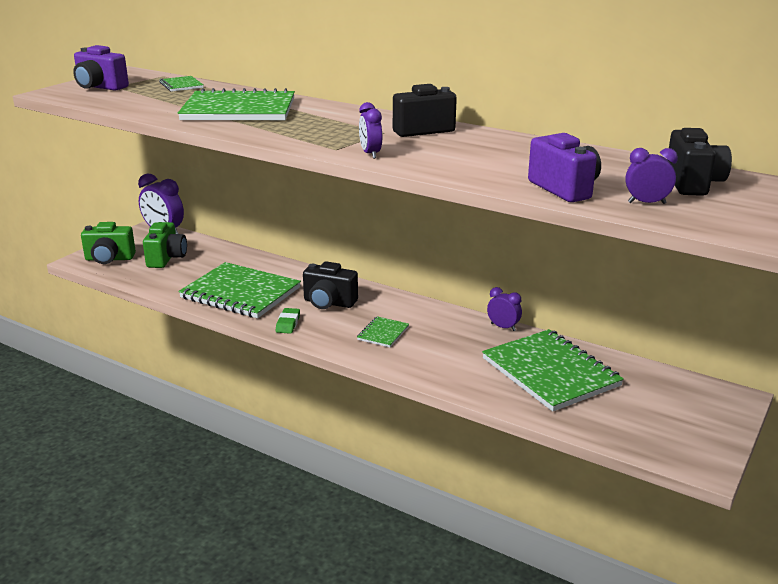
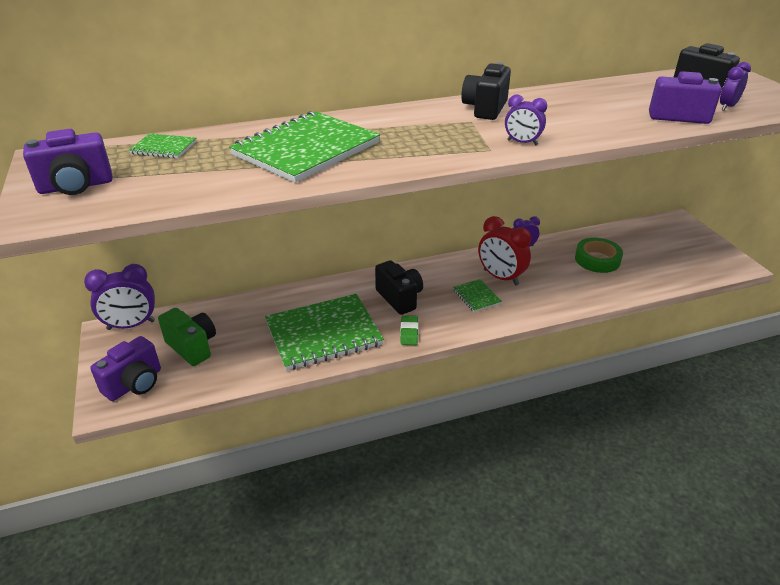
camera: 50 degrees left, 10 degrees up
green camera [81,222,136,264] -> purple camera [90,336,161,401]
green eraser [276,308,300,334] -> green eraser turned 45 degrees clockwise [400,315,418,345]
black camera [303,261,358,309] -> black camera turned 90 degrees counterclockwise [375,260,423,315]
green notebook [482,329,624,412] -> green tape [575,238,623,273]
none -> red clock [478,216,531,286]

